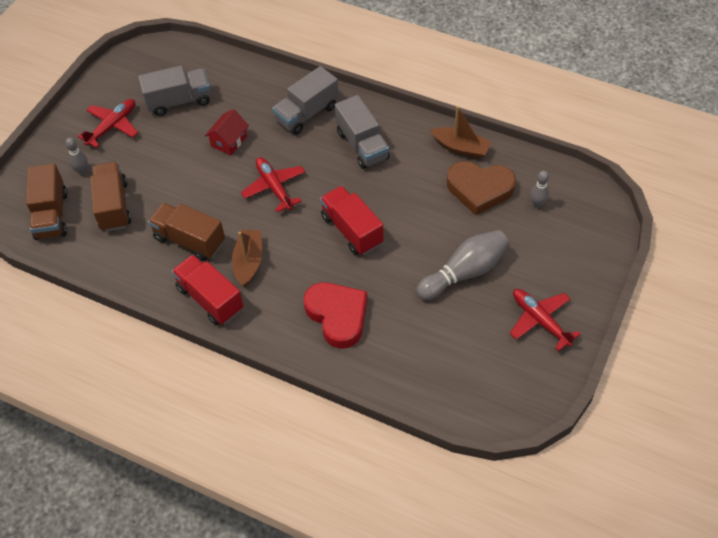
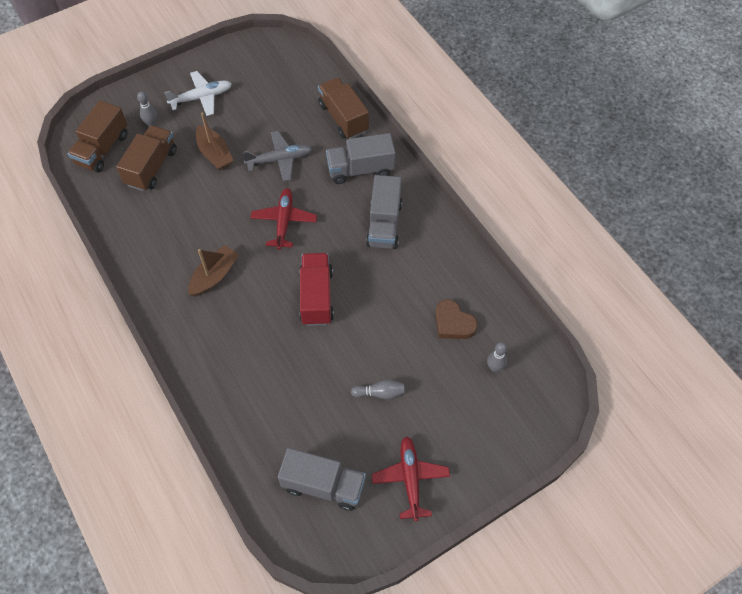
camera: 30 degrees right, 5 degrees up
red plane [78,99,138,148] -> white plane [164,71,232,116]
grey truck [138,66,211,116] -> grey truck moved to [278,448,366,511]
brown truck [148,203,225,261] -> brown truck moved to [318,78,369,139]
red truck [172,255,243,325] -> none
red house [205,109,249,155] -> grey plane [242,131,313,181]
red heart [304,282,367,348] -> none
grey bowling pin [416,230,509,300] -> grey bowling pin [351,379,405,399], size x0.50
brown boat [430,106,492,159] -> brown boat moved to [196,113,233,170]
brown heart [447,161,516,215] -> brown heart [435,299,478,339], size x0.66

